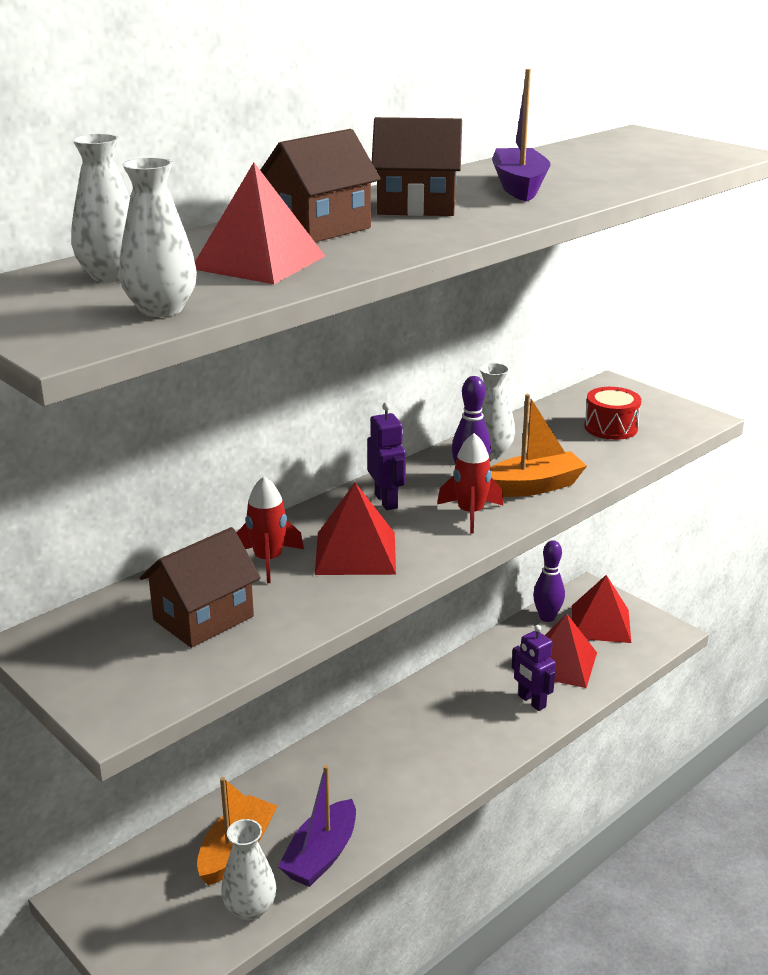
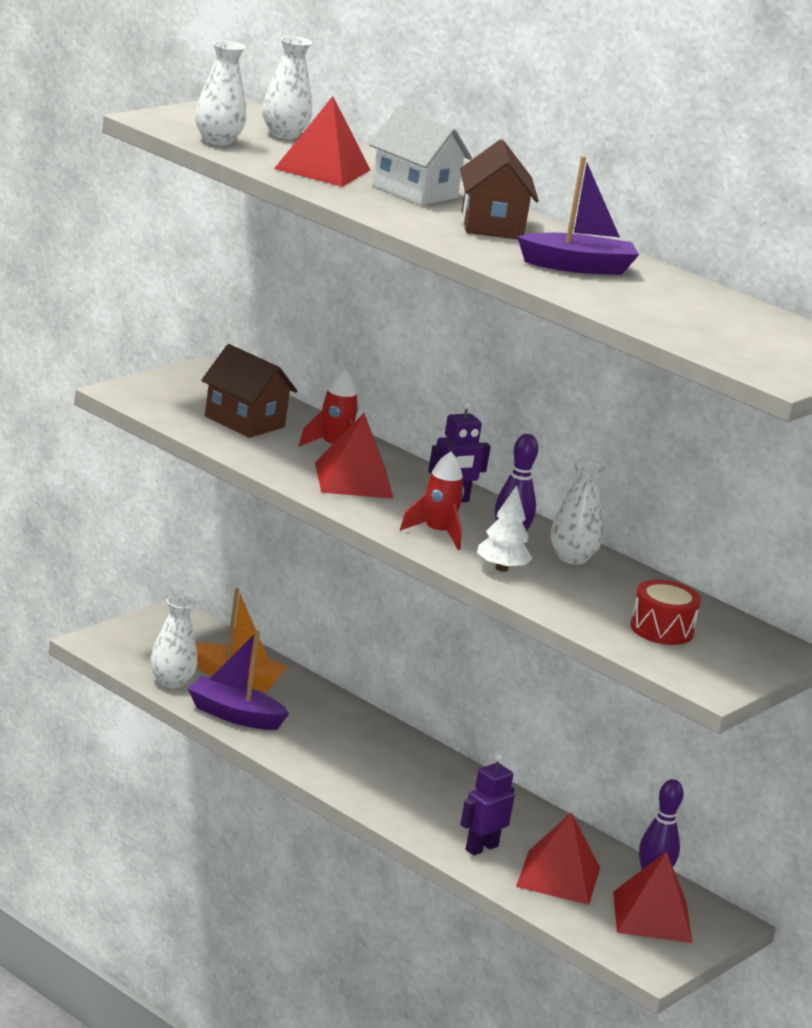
camera: 80 degrees right, 5 degrees down
brown house [260,129,381,242] -> white house [369,107,472,205]
orange boat [490,394,587,497] -> white tree [477,485,533,572]

